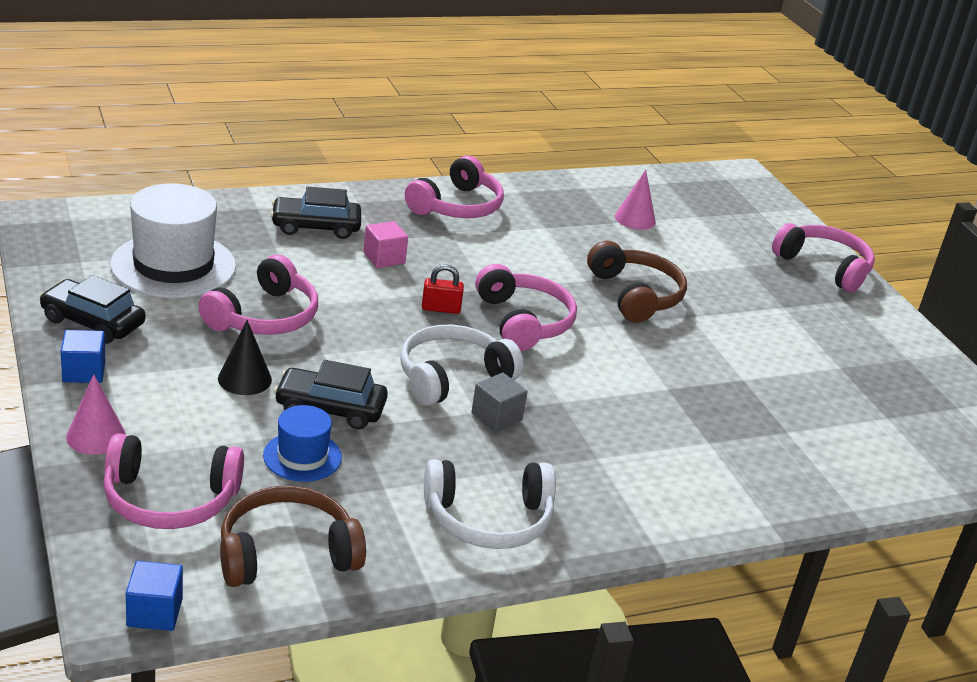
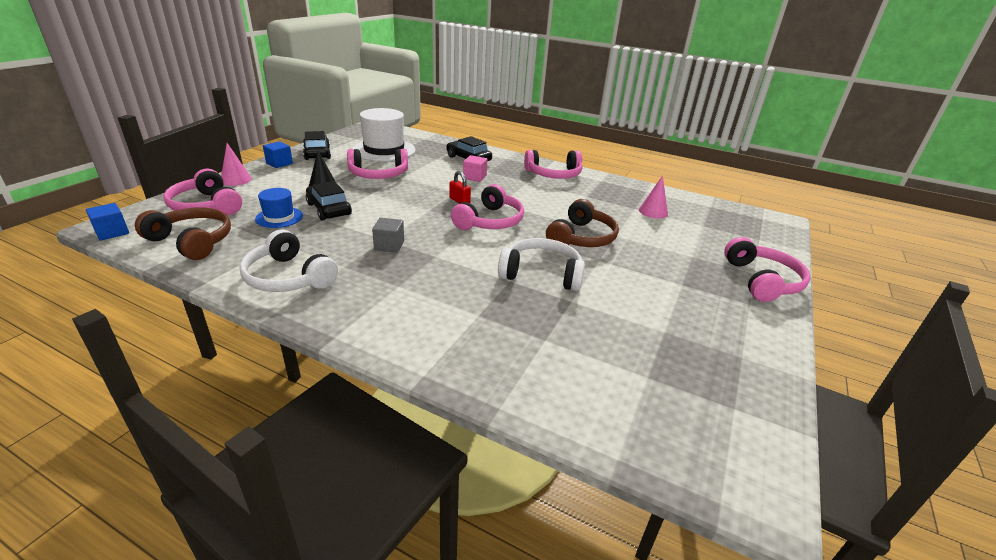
camera: 50 degrees right, 0 degrees up
white headphones [400,325,524,406] -> white headphones moved to [498,238,585,291]

